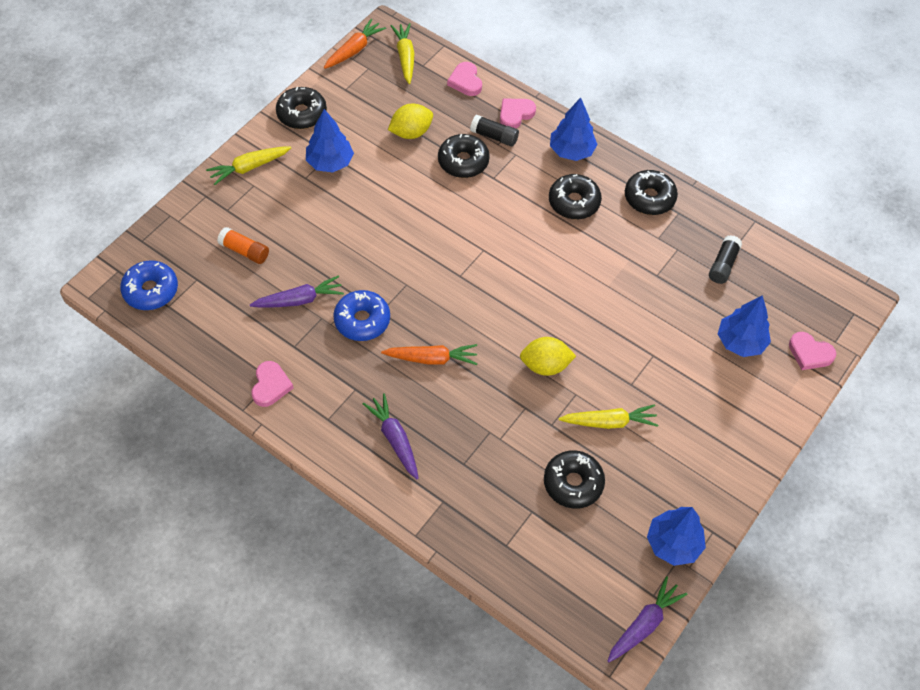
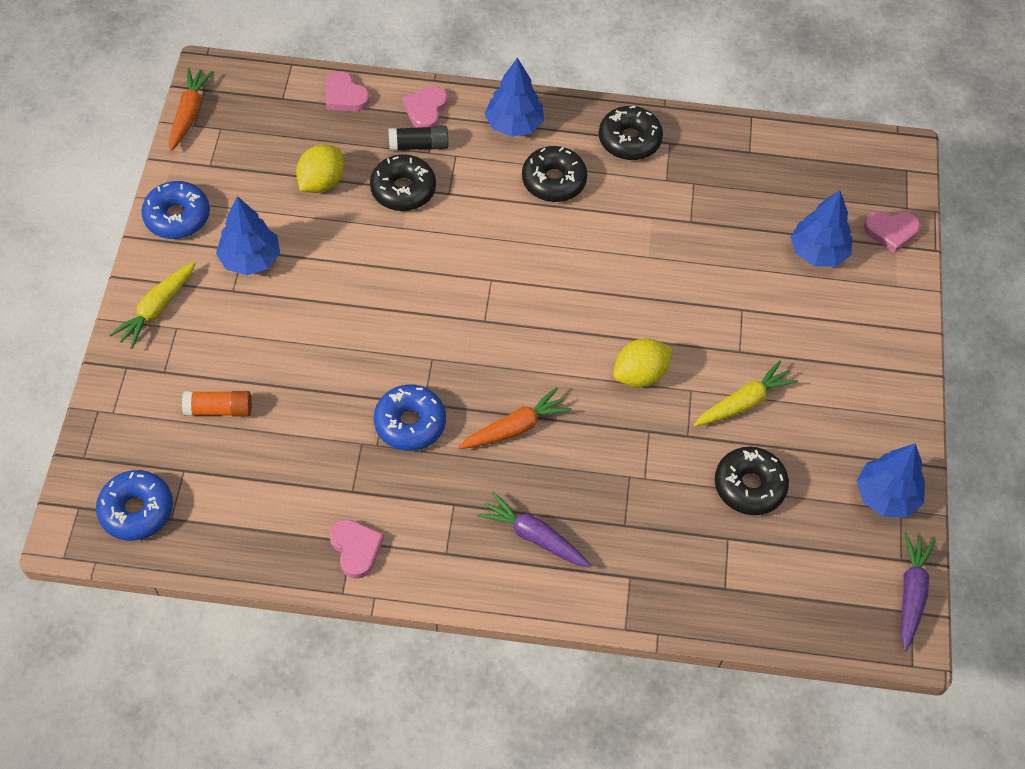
camera: 30 degrees left, 0 degrees up
purple carrot [250,275,344,308] -> none
black donut [276,87,327,129] -> blue donut [141,181,210,239]
yellow carrot [391,23,415,84] -> none
black glue stick [709,235,742,284] -> none

